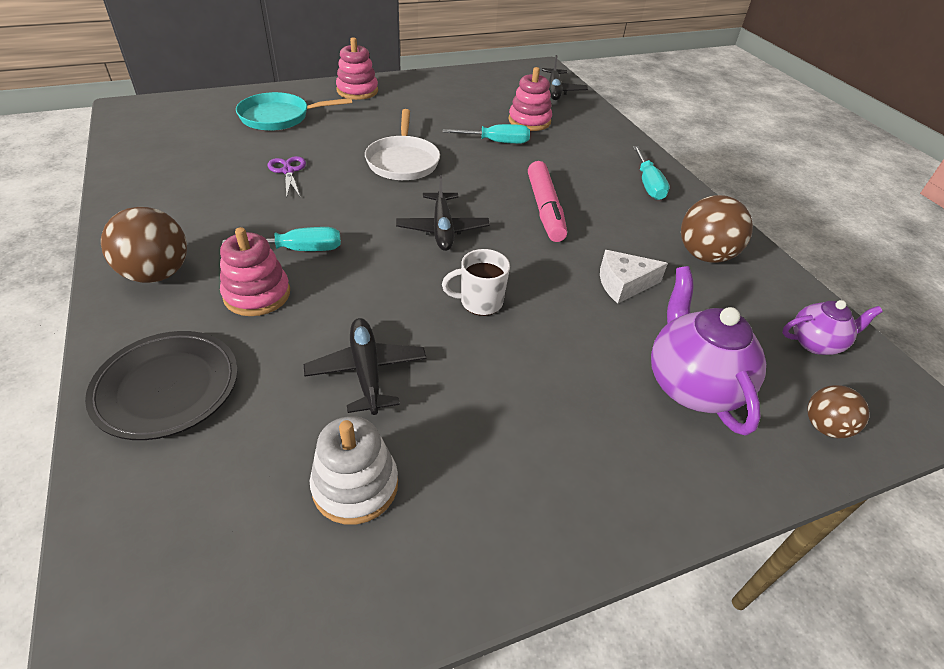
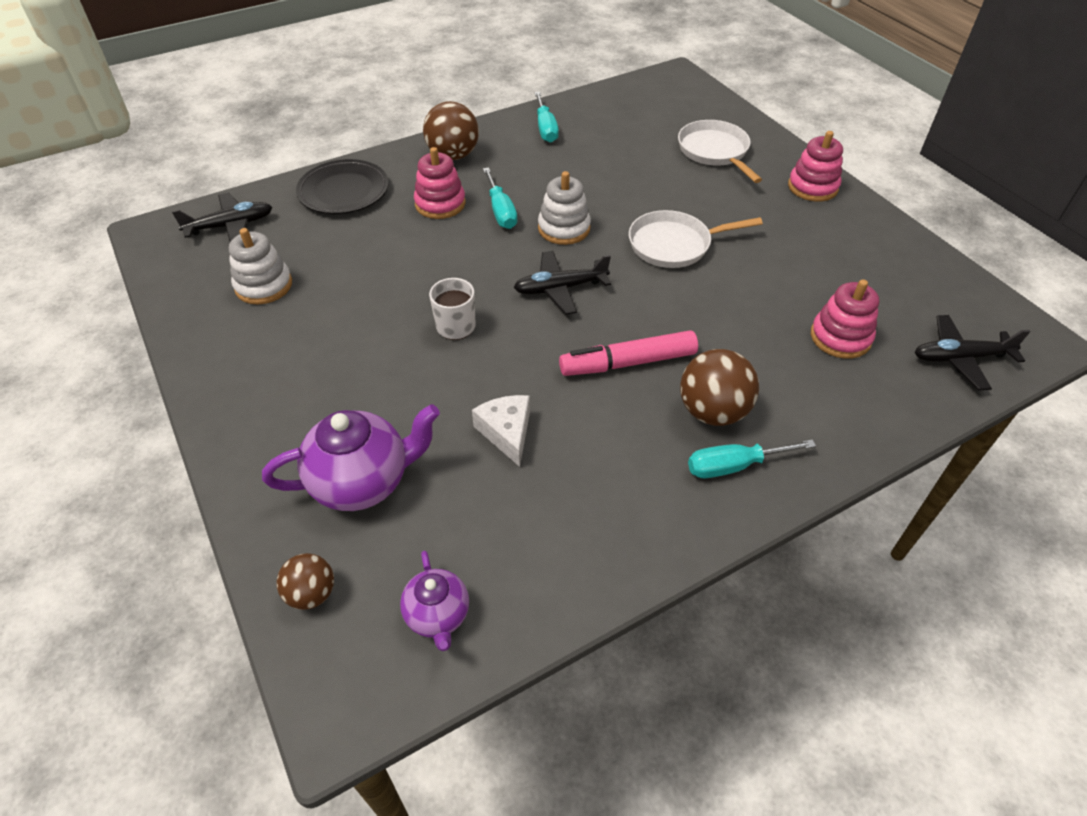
camera: 85 degrees right, 5 degrees up
turquoise pan [236,92,352,131] -> white pan [678,120,762,183]
purple scissors [268,156,306,197] -> none
black plane [304,318,427,415] -> black plane moved to [172,193,272,242]
turquoise screwdriver [443,124,530,144] -> turquoise screwdriver moved to [535,92,559,143]
brown ball [681,195,753,263] -> brown ball moved to [680,349,759,426]
none -> white stacking toy [538,171,591,245]

